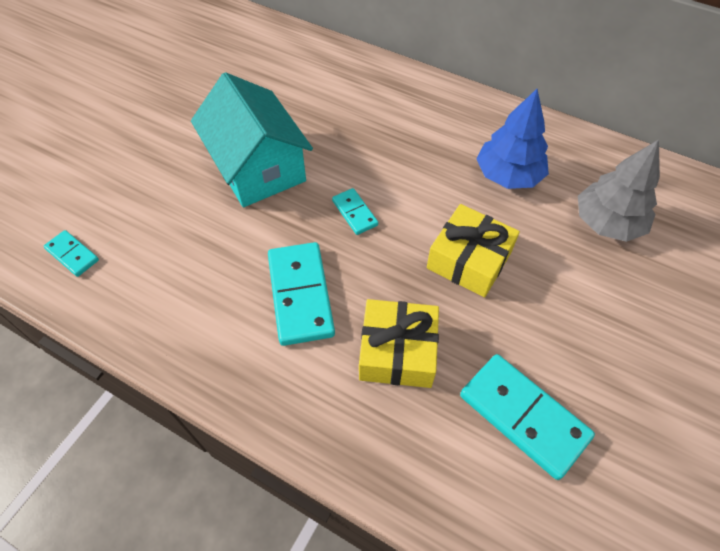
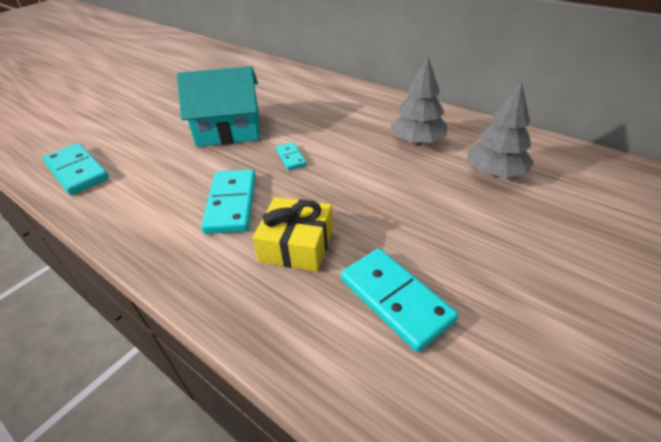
camera: 10 degrees right, 15 degrees down
turquoise domino [44,230,99,277] -> turquoise domino [43,143,109,195], size x1.90
turquoise house [191,72,313,207] -> turquoise house turned 75 degrees counterclockwise [177,66,259,147]
yellow gift [427,204,520,297] -> none
blue tree [476,89,549,189] -> grey tree [390,56,448,145]

